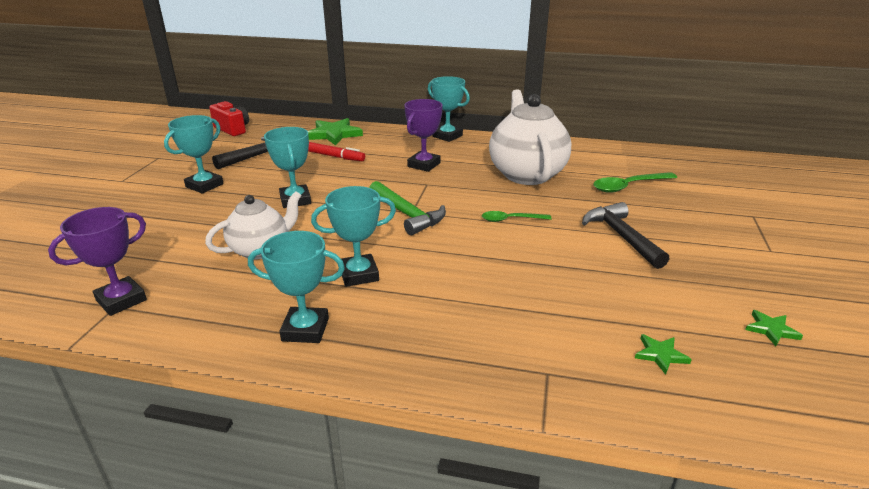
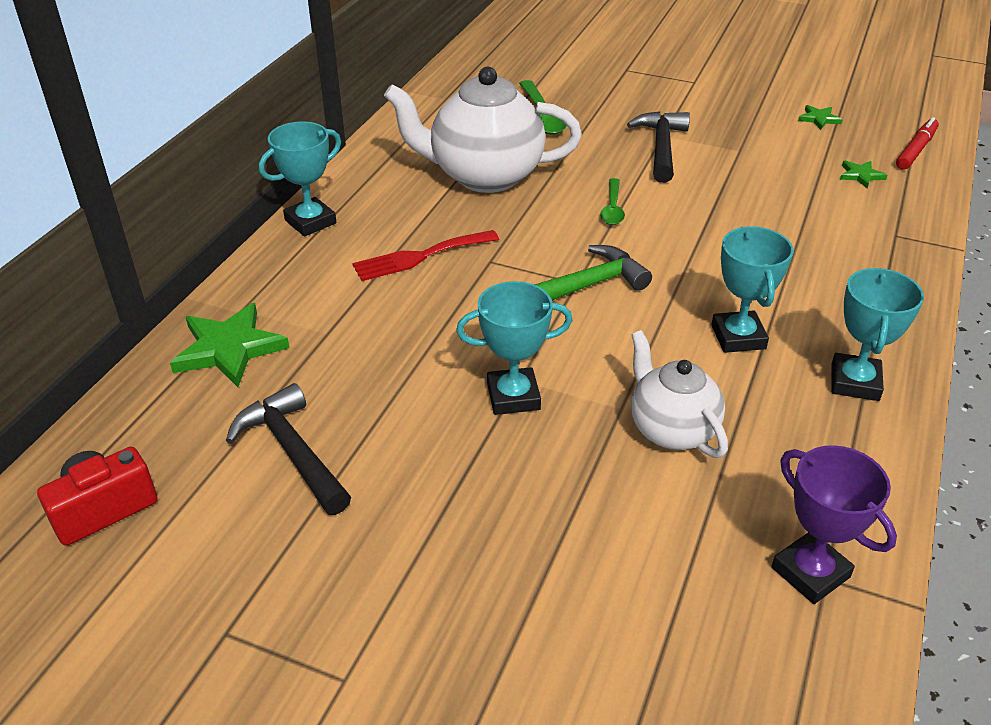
camera: 80 degrees left, 10 degrees up
turquoise trophy [164,115,224,193] -> none
red marker [308,142,365,161] -> red marker moved to [896,117,939,170]
purple trophy [404,99,443,172] -> red fork [352,230,499,281]
black hammer [582,202,669,269] -> black hammer turned 105 degrees clockwise [627,111,690,183]

